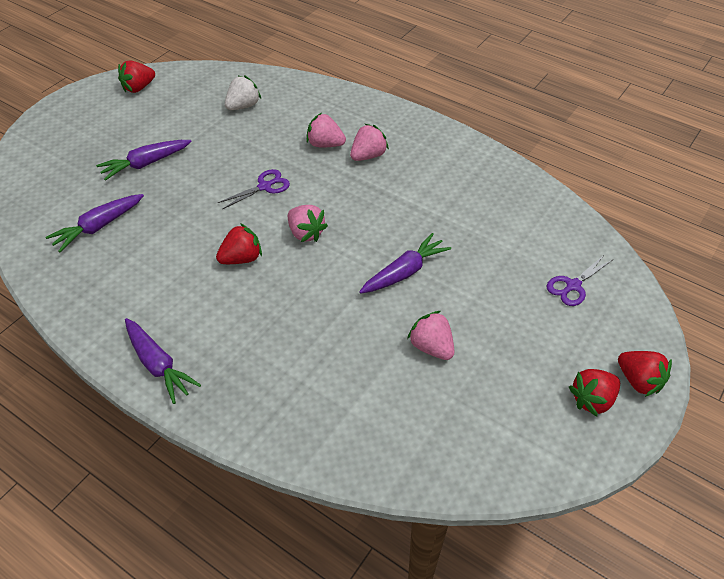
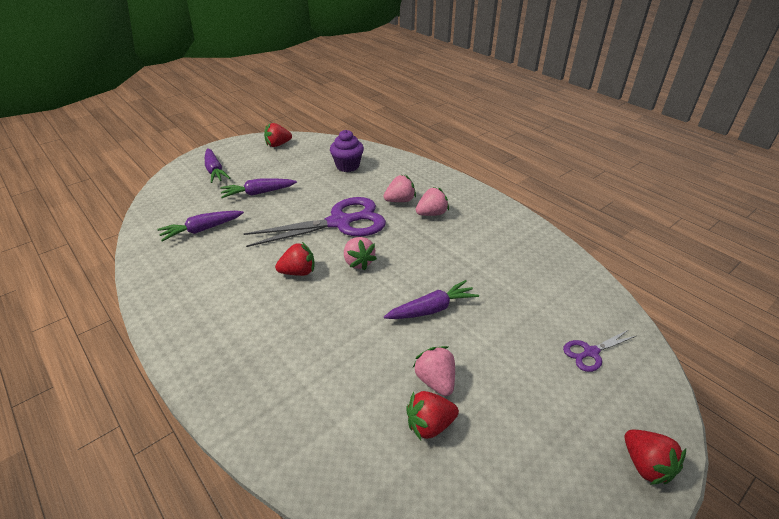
camera: 15 degrees right, 10 degrees down
purple carrot [125,318,201,404] -> purple carrot moved to [205,148,230,183]
purple scissors [218,169,290,209] -> purple scissors [244,197,386,247], size x2.23
white strawberry [225,75,261,110] -> purple cupcake [330,130,364,172]
pink strawberry [306,113,346,147] -> pink strawberry turned 120 degrees clockwise [384,175,416,202]
red strawberry [569,369,620,416] -> red strawberry moved to [406,391,459,440]

